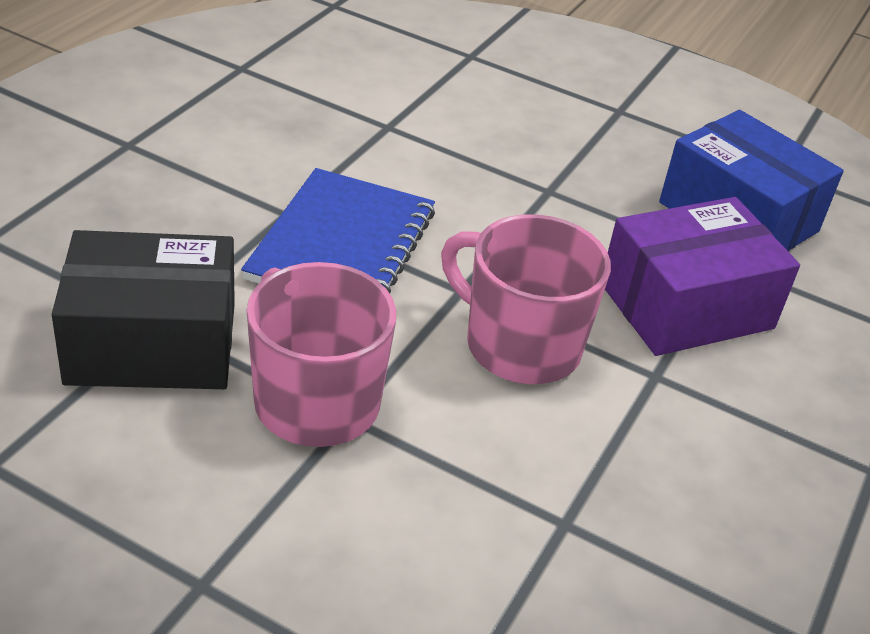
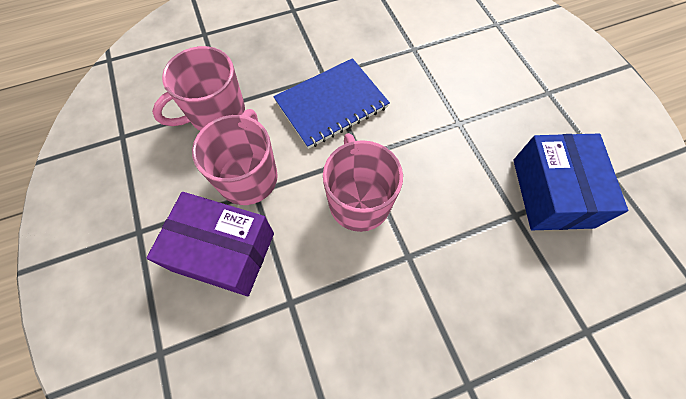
camera: 45 degrees right, 25 degrees up
black box [52,230,235,389] -> pink mug [152,46,245,131]
purple box [605,197,800,356] -> purple box moved to [147,192,274,296]

